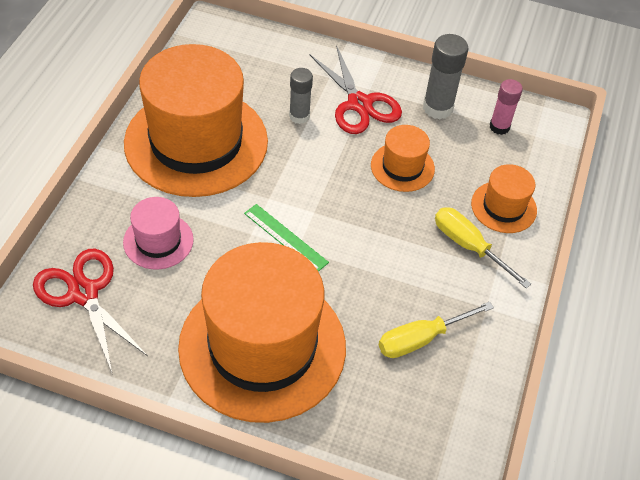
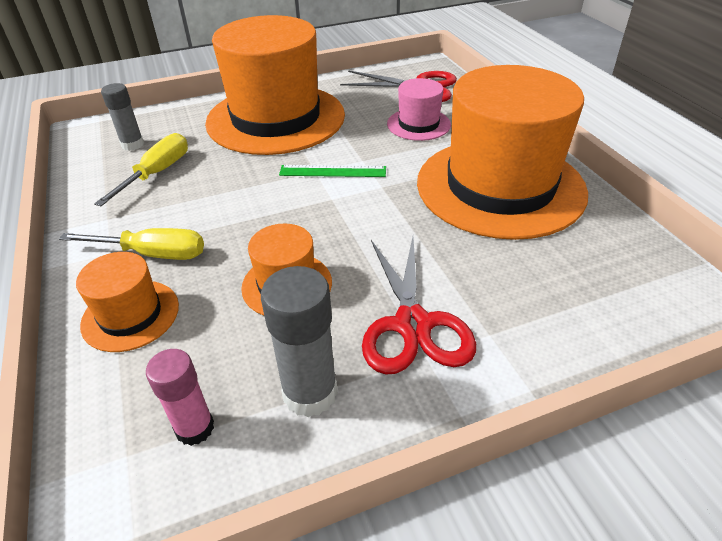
camera: 145 degrees right, 10 degrees down
grey glue stick [289,68,313,124] -> grey glue stick moved to [101,83,144,151]
red scissors [310,45,402,134] -> red scissors turned 120 degrees counterclockwise [362,237,476,374]

